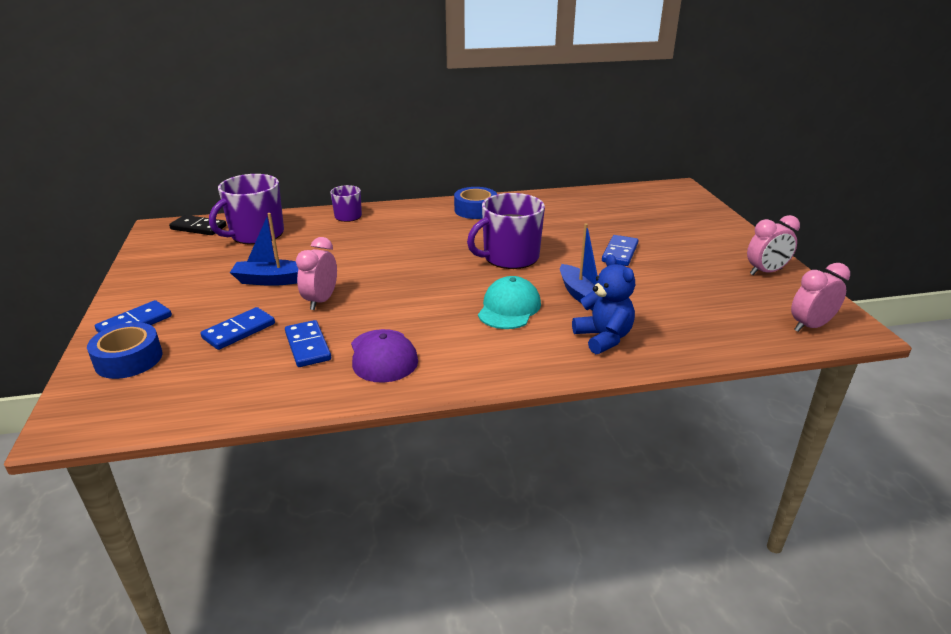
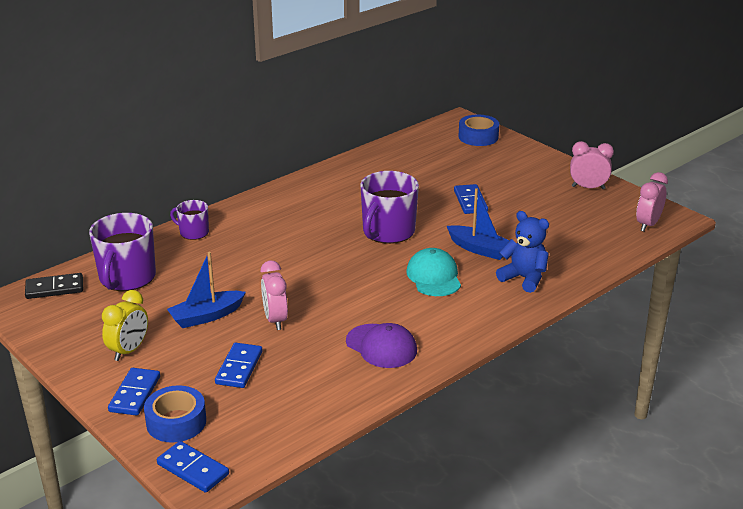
camera: 30 degrees left, 0 degrees up
blue domino [285,320,331,367] -> blue domino moved to [157,441,229,493]
blue tape [454,187,497,219] -> blue tape moved to [459,115,499,146]
pink clock [747,215,800,275] -> pink clock turned 120 degrees counterclockwise [570,141,614,189]
none -> yellow clock [102,290,148,361]

